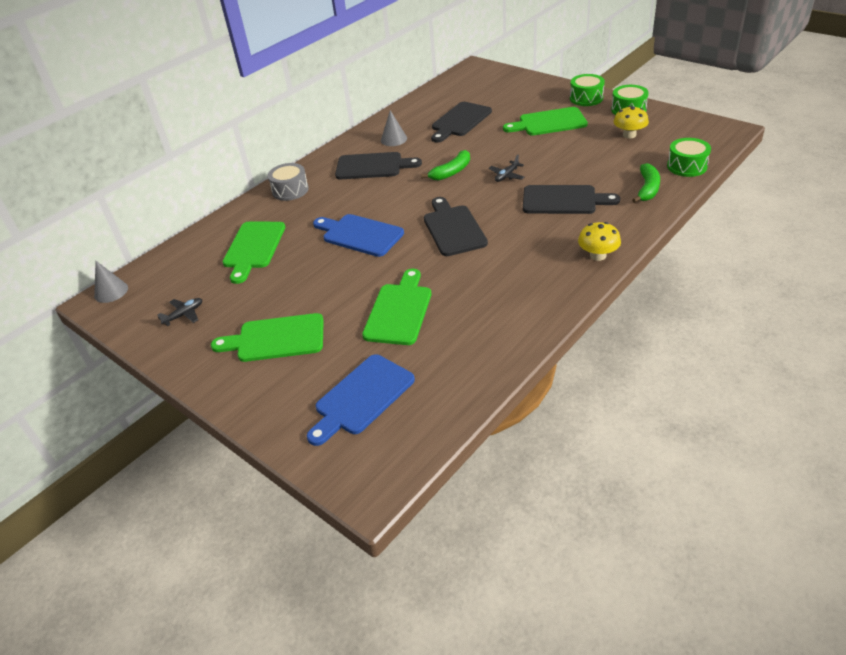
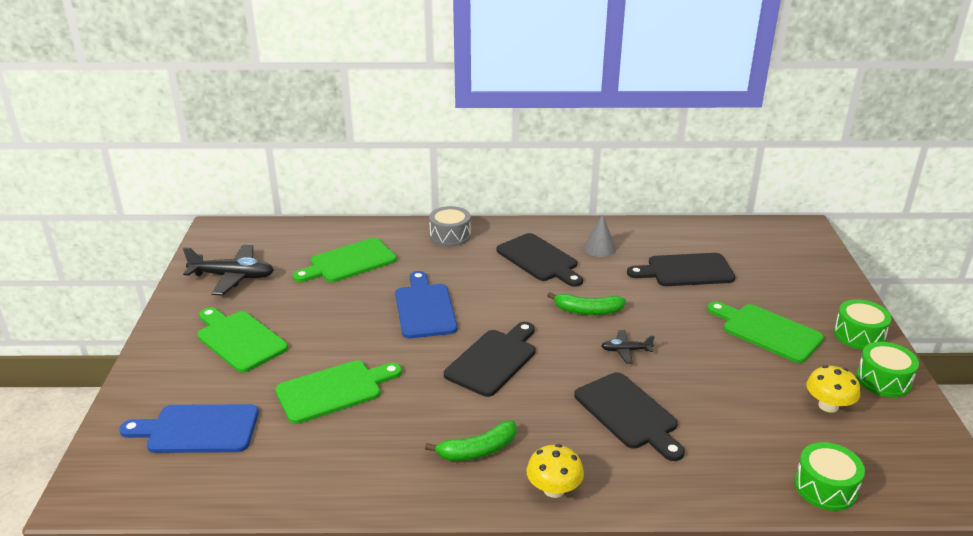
camera: 45 degrees right, 10 degrees down
grey cone [94,261,128,303] -> none
black plane [158,298,202,326] -> black plane [183,245,274,295], size x1.92
green banana [632,163,660,203] -> green banana moved to [425,420,516,461]

